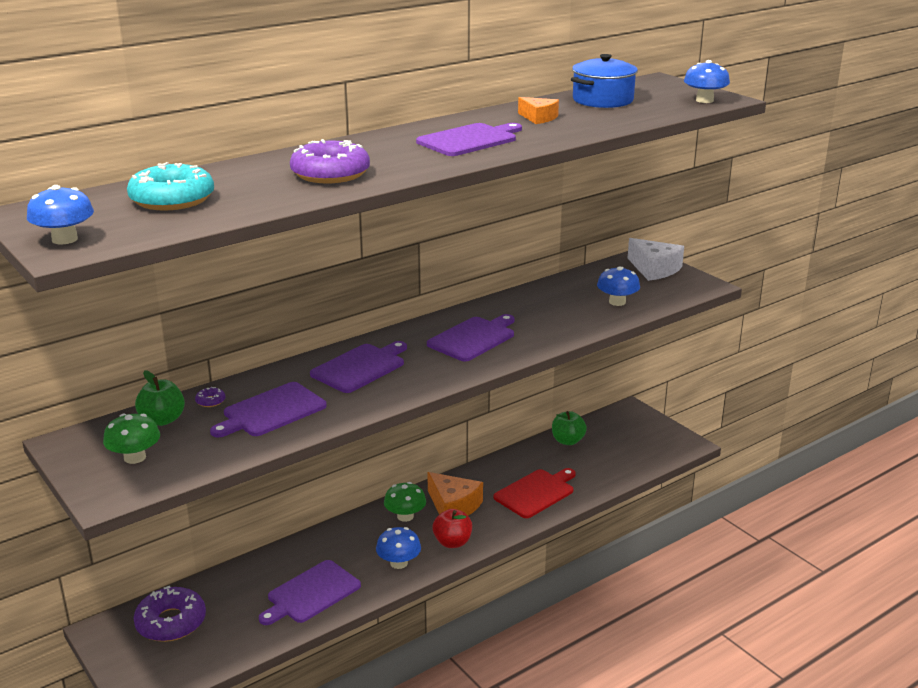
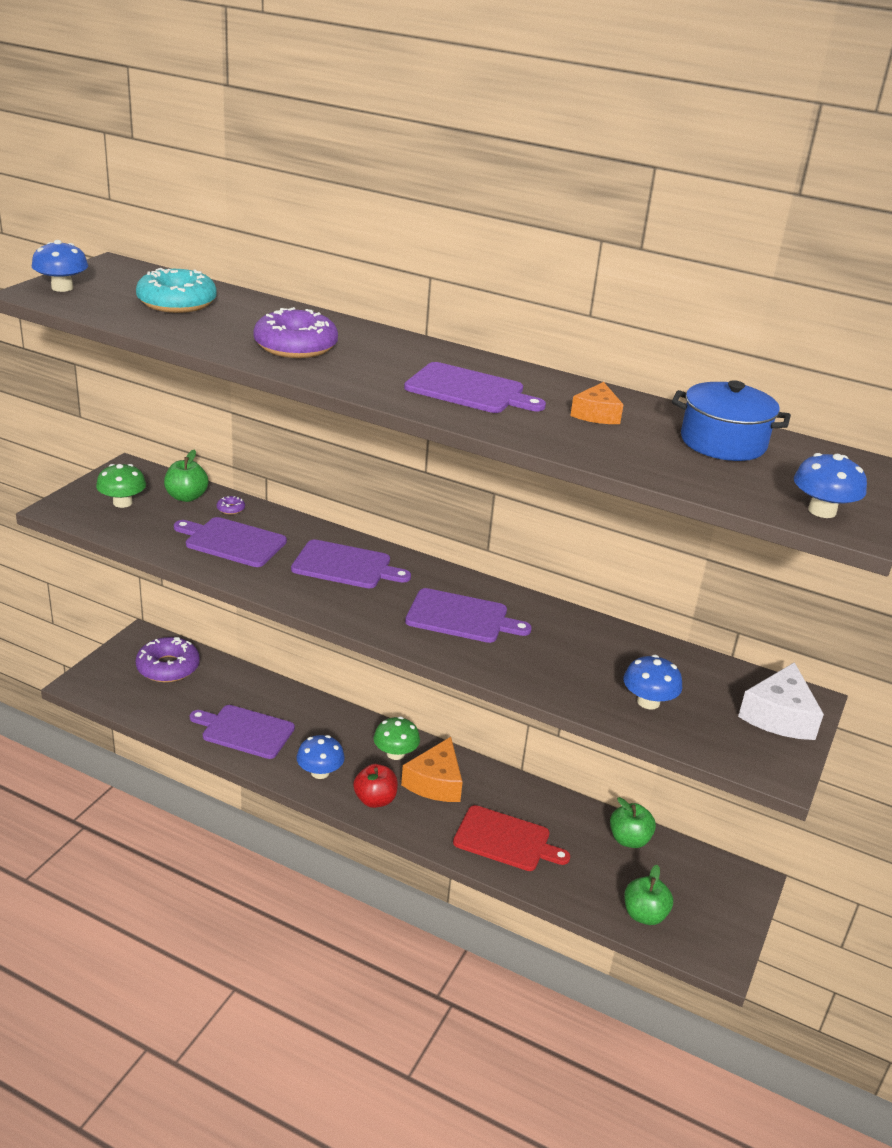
camera: 60 degrees right, 5 degrees up
none -> green apple [624,865,673,925]

